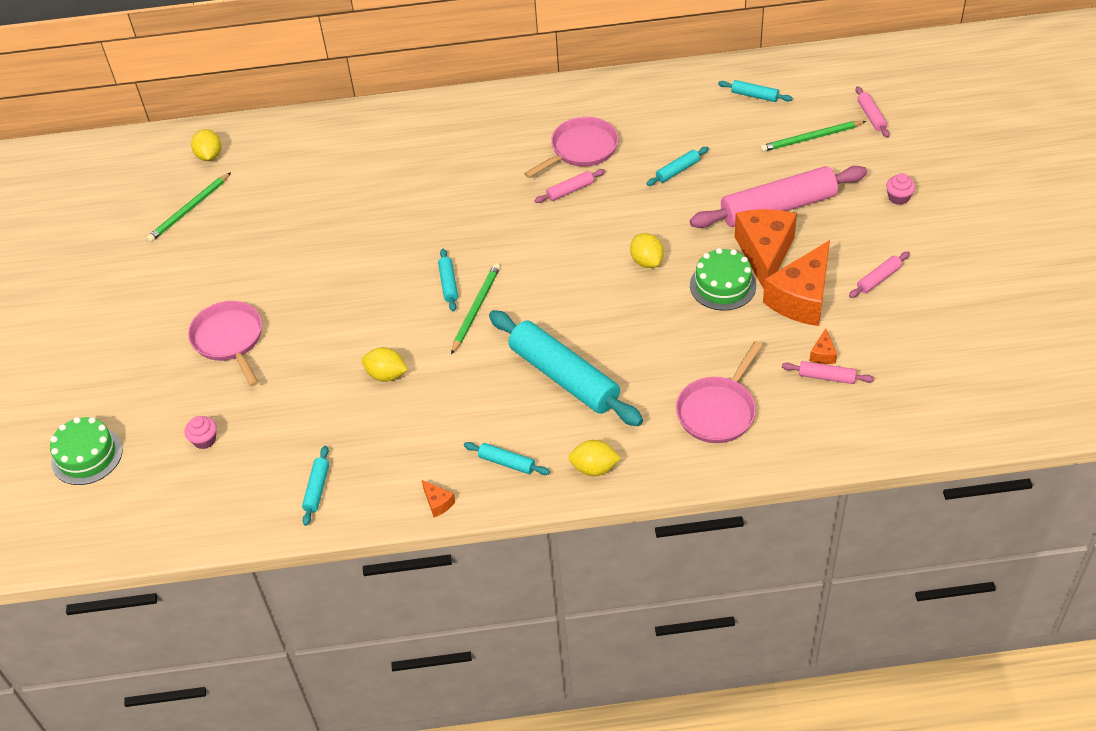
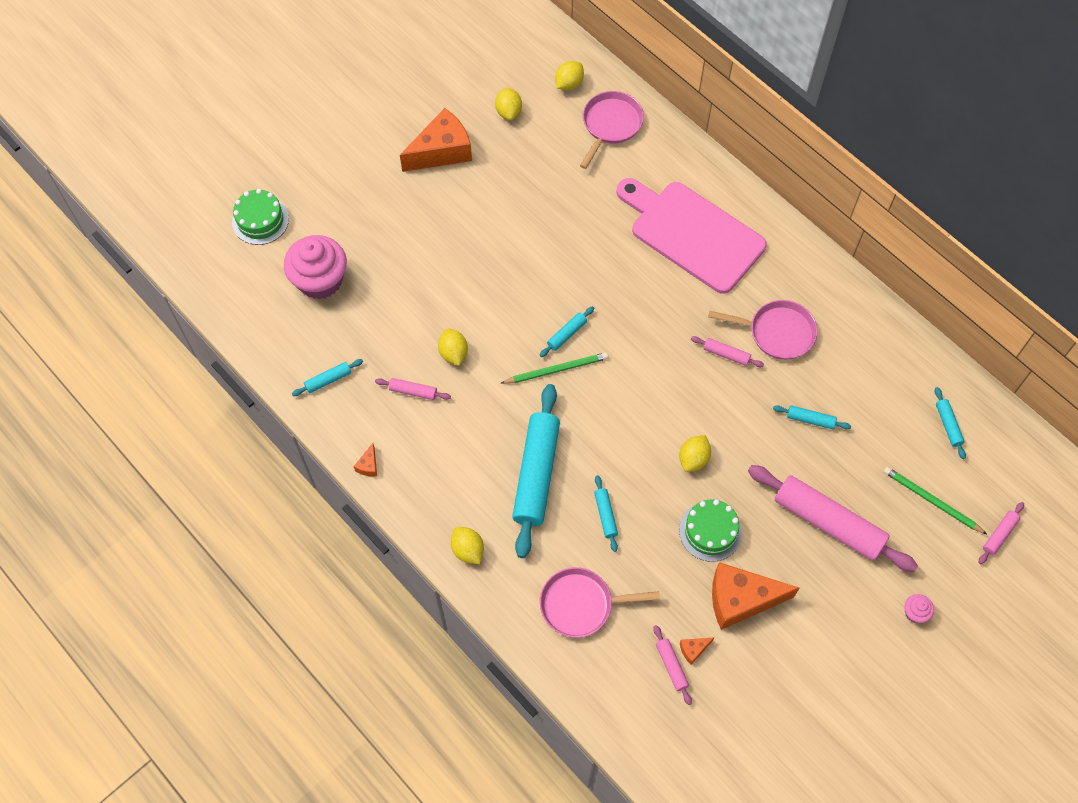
camera: 50 degrees right, 15 degrees up
green pencil [147,172,231,242] -> yellow lemon [495,88,522,120]
pink cupcake [185,416,217,449] -> pink cupcake [284,235,347,299], size x2.36
pink pan [188,301,262,386] -> pink pan moved to [580,91,644,169]
turquoise rolling pin [464,442,550,475] -> turquoise rolling pin moved to [594,475,618,552]
orange cheese [734,209,797,289] -> orange cheese moved to [400,108,472,172]
pink rolling pin [849,252,910,298] -> pink rolling pin moved to [375,378,451,400]
none -> pink cutting board [616,178,767,294]

